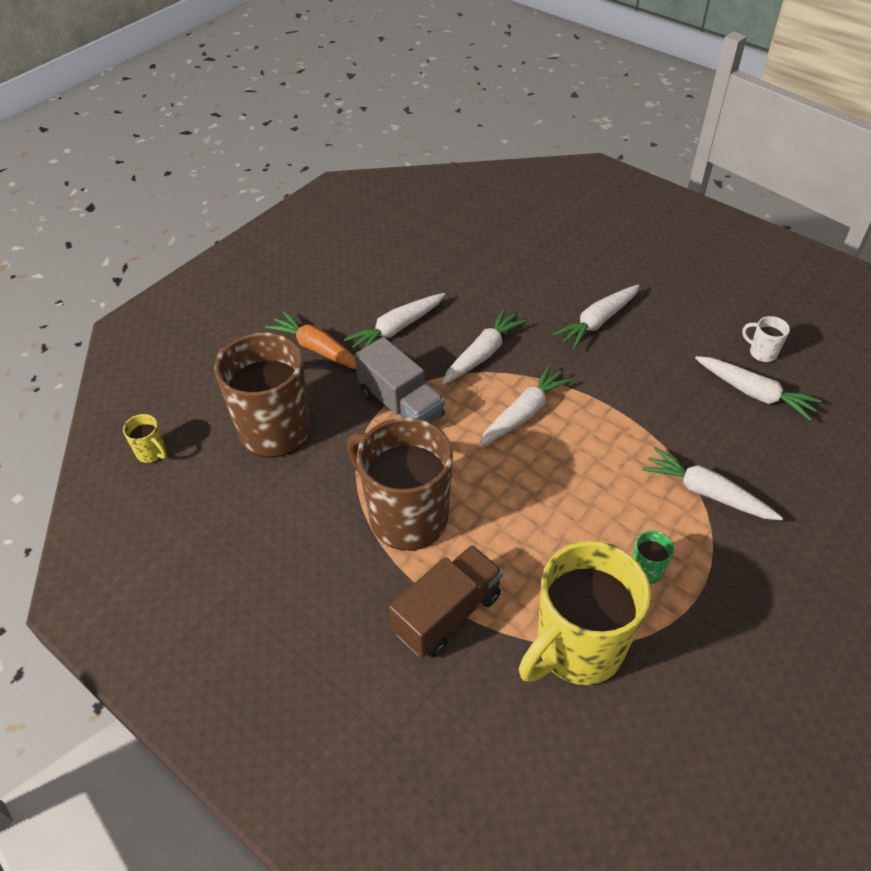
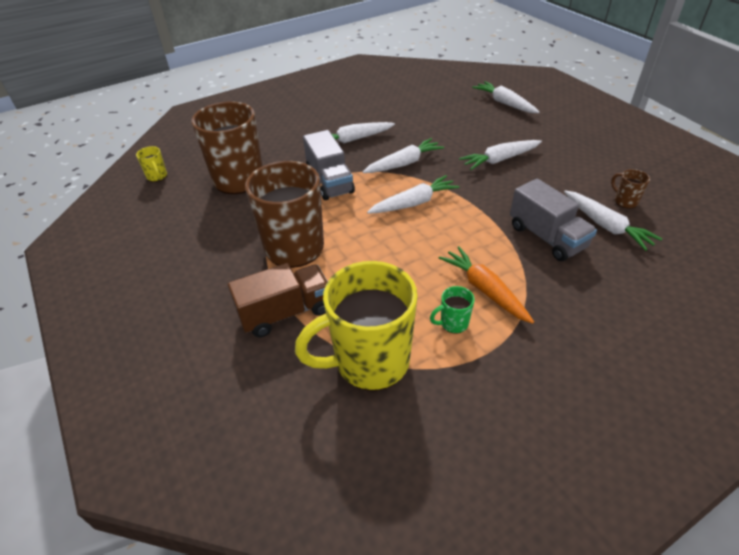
camera: 20 degrees right, 5 degrees down
orange carrot [265,311,356,369] -> orange carrot moved to [439,246,534,324]
white carrot [642,447,783,520] -> white carrot moved to [472,81,539,113]
white mug [742,316,790,363] -> brown mug [611,169,650,209]
none -> grey truck [510,178,597,261]

